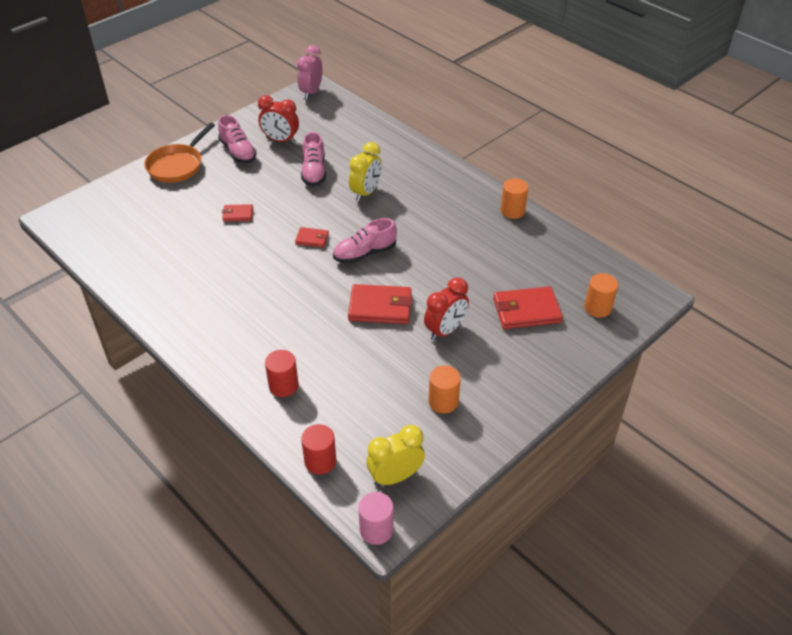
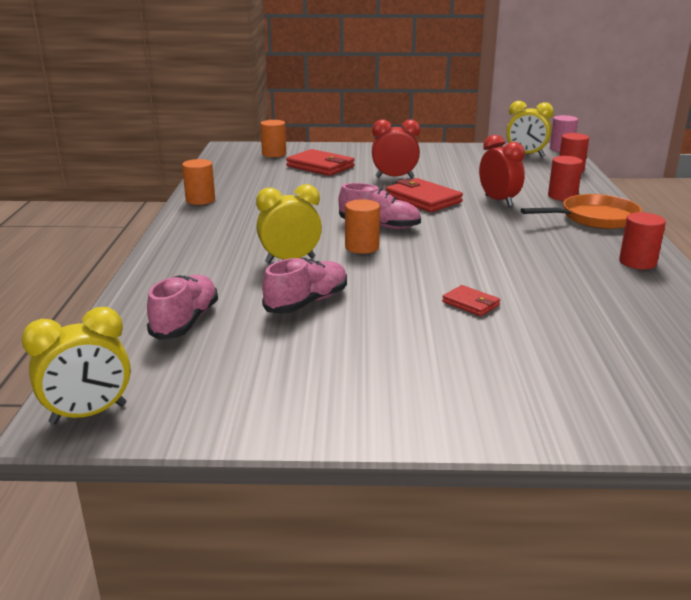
camera: 135 degrees left, 20 degrees down
orange pan [144,123,215,183] -> orange pan moved to [521,194,642,229]
pink shoe [218,115,257,163] -> pink shoe moved to [147,275,218,340]
red clock [258,95,299,144] -> red clock moved to [479,135,525,207]
red wallet [295,227,329,248] -> none
pink clock [297,45,323,99] -> yellow clock [22,307,131,424]
orange cylinder [429,365,461,413] -> orange cylinder moved to [345,199,380,254]
none -> red cylinder [619,212,666,269]

